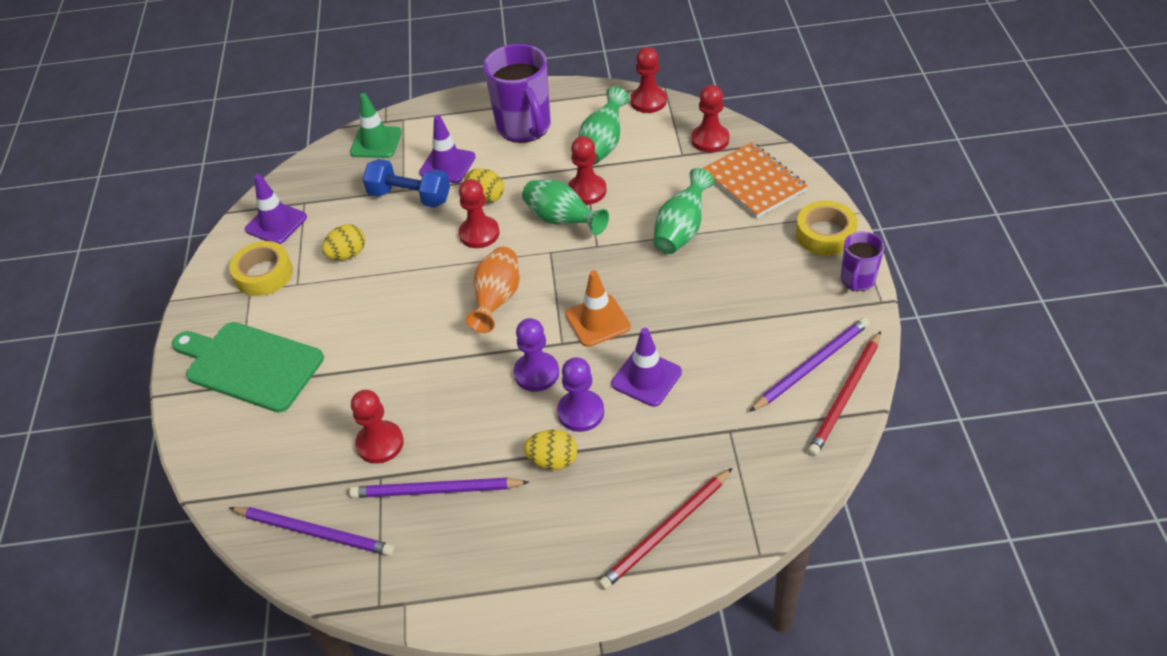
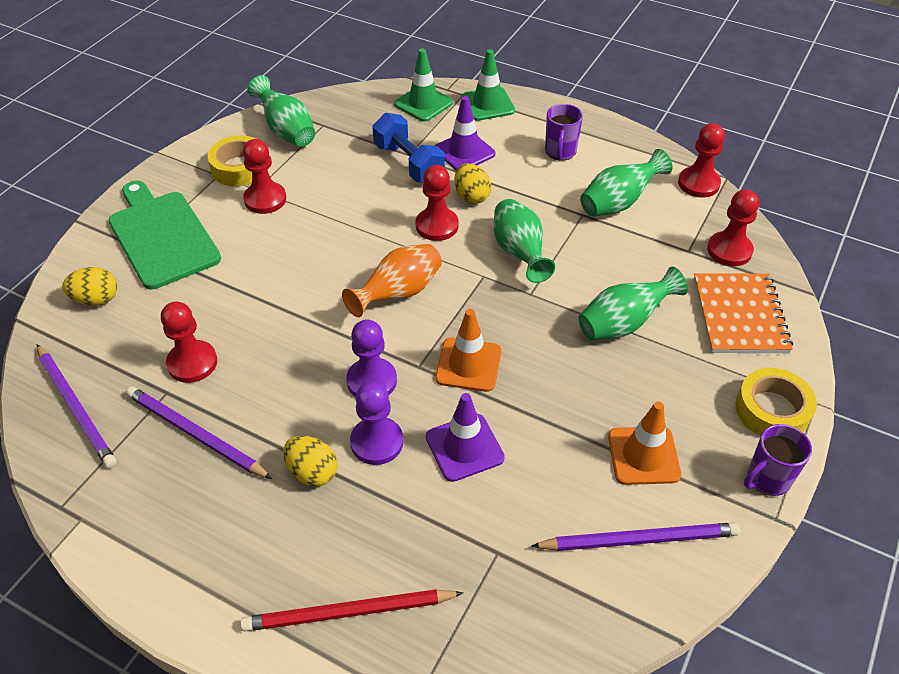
camera: 30 degrees right, 0 degrees up
purple traffic cone [245,174,307,244] -> green vase [247,75,315,147]
yellow egg [322,224,365,260] -> yellow egg moved to [62,267,117,306]
purple mug [484,44,551,143] -> purple mug [545,104,583,161], size x0.54
red pawn [568,136,607,205] -> red pawn moved to [243,139,286,214]
red pencil [808,331,881,456] -> none
none -> green traffic cone [461,49,515,121]
none -> orange traffic cone [608,401,681,485]

